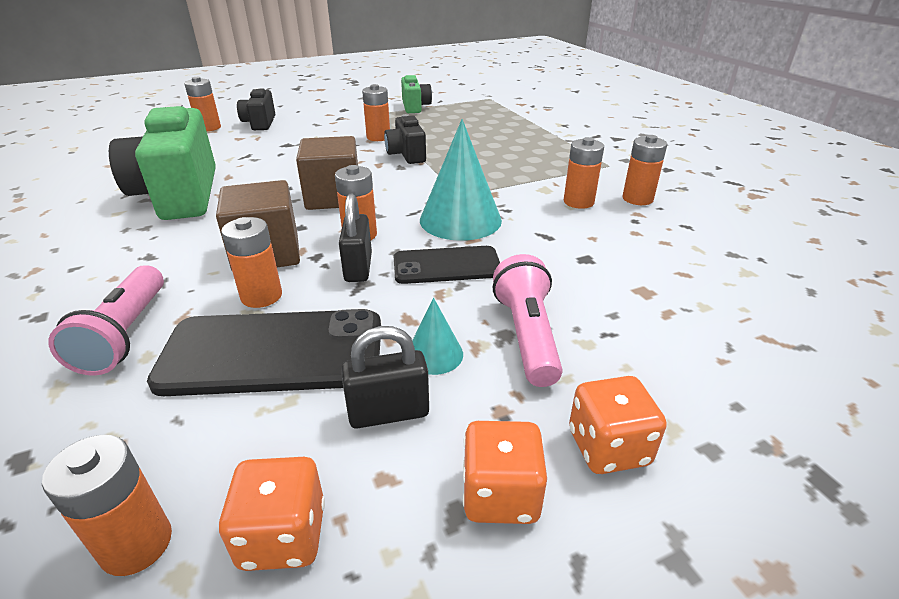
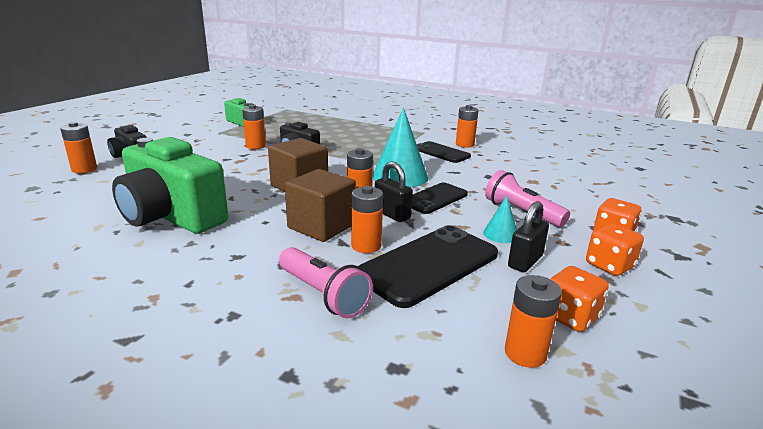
camera: 40 degrees left, 10 degrees down
orange battery [564,137,604,209] -> black phone [417,141,471,163]

